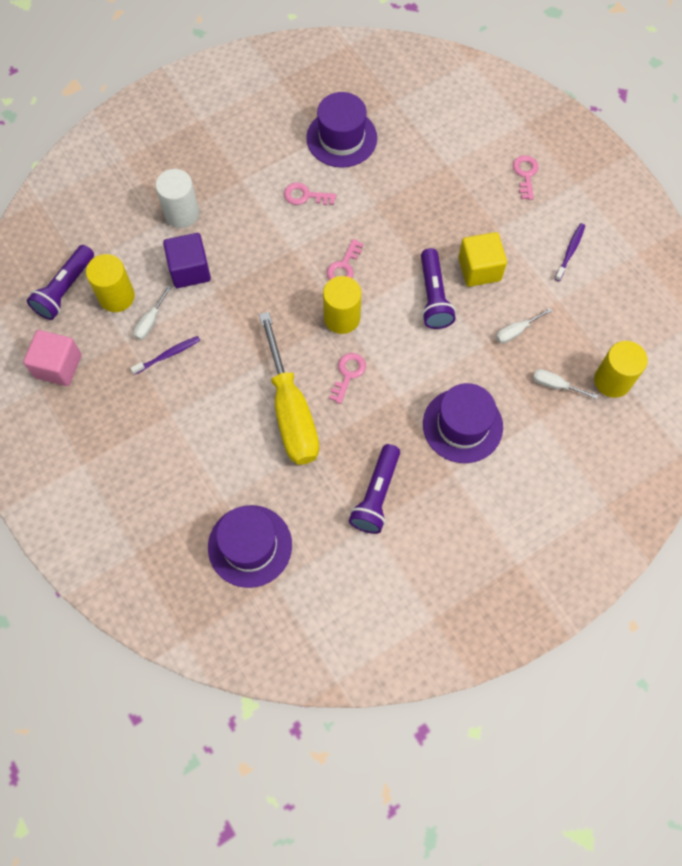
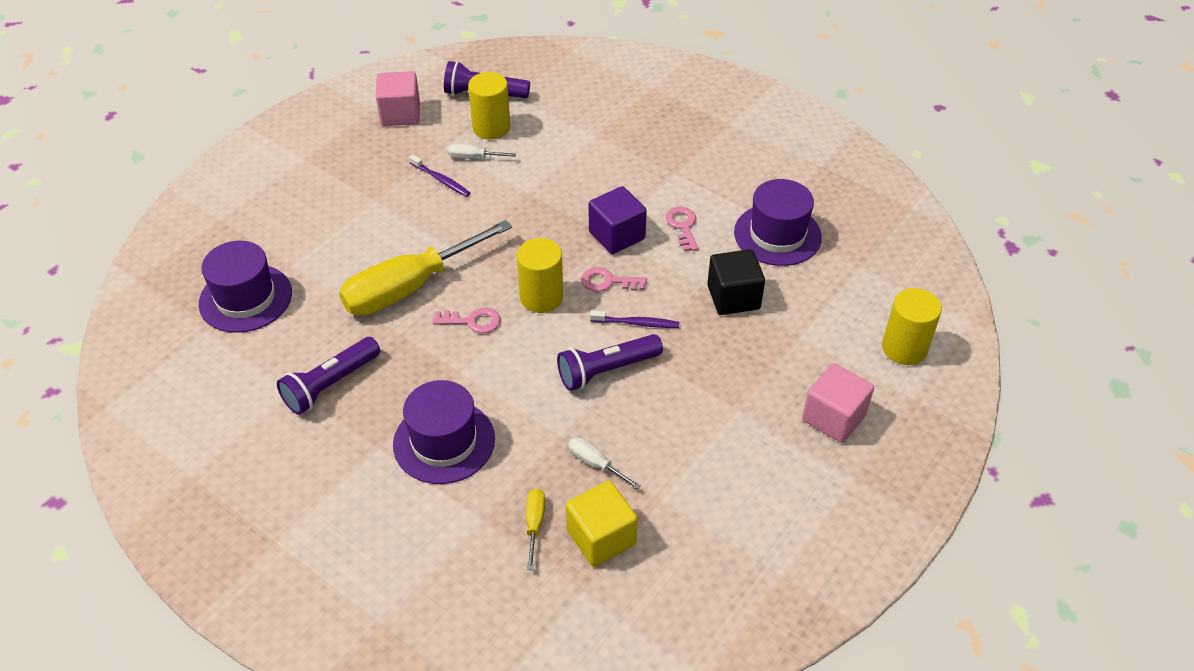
camera: 70 degrees right, 20 degrees down
white cylinder [155,169,199,228] -> none
purple cube [163,233,211,288] -> purple cube moved to [589,186,647,254]
purple flashlight [349,444,400,534] -> purple flashlight turned 45 degrees counterclockwise [277,337,380,415]
yellow cube [458,232,507,287] -> yellow cube moved to [566,481,638,567]
pink key [513,155,539,200] -> pink cube [802,363,874,443]
white screwdriver [533,369,598,399] -> yellow screwdriver [526,489,545,570]
purple toothbrush [555,223,585,281] -> purple toothbrush moved to [590,310,679,328]
yellow cylinder [594,341,648,398] -> yellow cylinder moved to [882,288,942,365]
none -> black cube [707,249,765,315]

